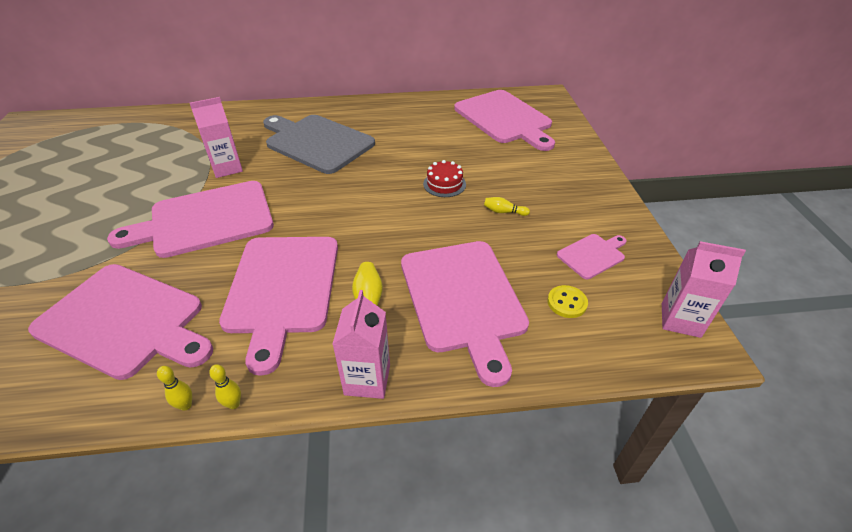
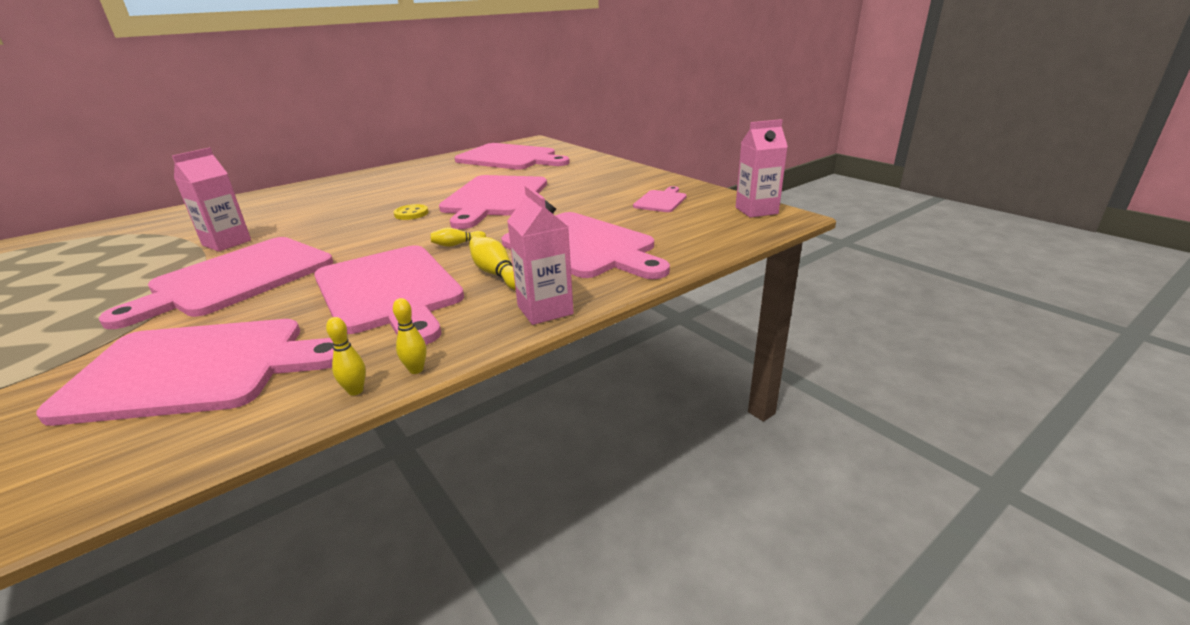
camera: 30 degrees left, 15 degrees down
grey cutting board [263,115,375,174] -> none
red cake [423,160,466,197] -> pink cutting board [439,175,547,229]
yellow bowling pin [484,197,530,216] -> yellow bowling pin moved to [430,228,486,247]
yellow button [547,285,588,318] -> yellow button moved to [394,204,428,220]

